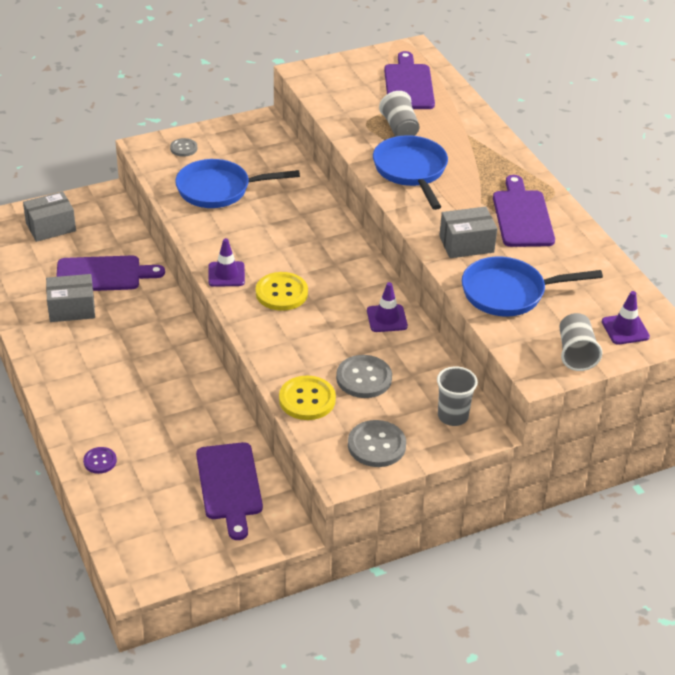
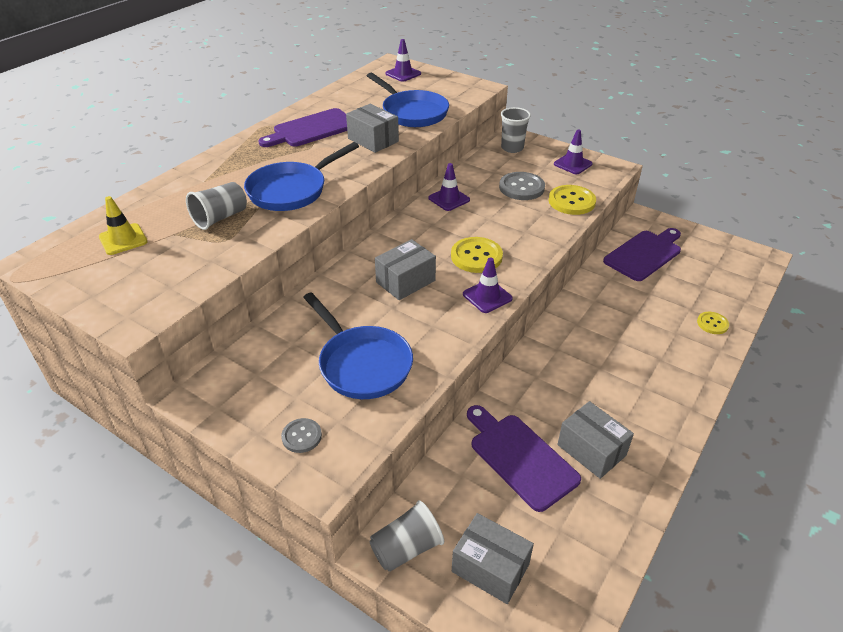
camera: 120 degrees left, 0 degrees up
purple button [83,447,117,474] -> yellow button [697,312,729,334]
grey button [348,420,406,467] -> purple traffic cone [554,129,593,174]
purple cutting board [384,51,435,109] -> yellow traffic cone [99,196,148,255]
grey cup [559,313,602,371] -> grey cup moved to [369,500,444,572]
none -> grey box [375,239,436,300]

